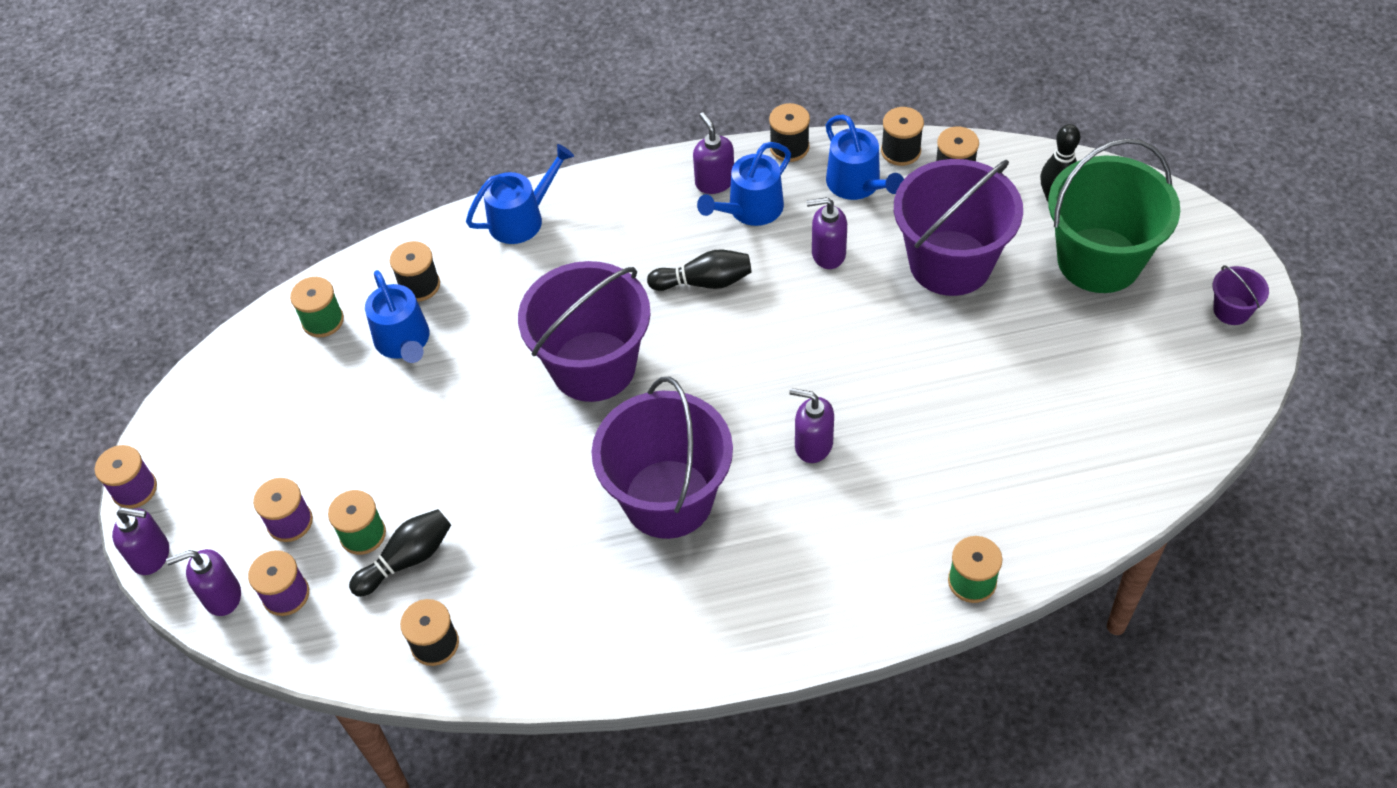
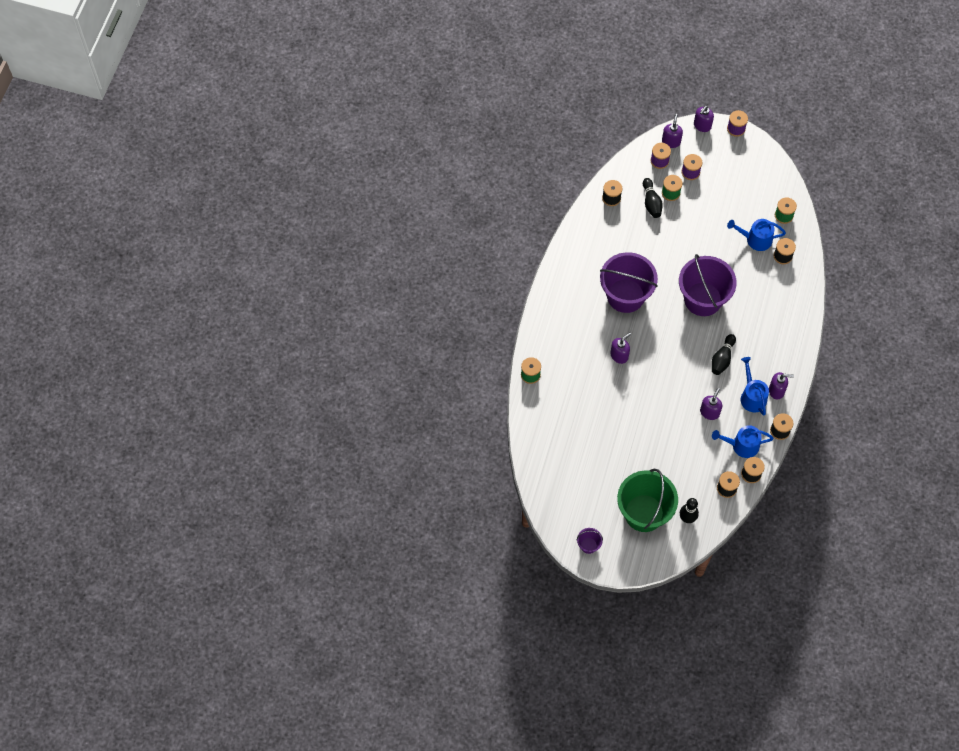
camera: 115 degrees right, 10 degrees up
blue watering can [466,144,574,244] -> none
purple bucket [894,159,1023,296] -> none

